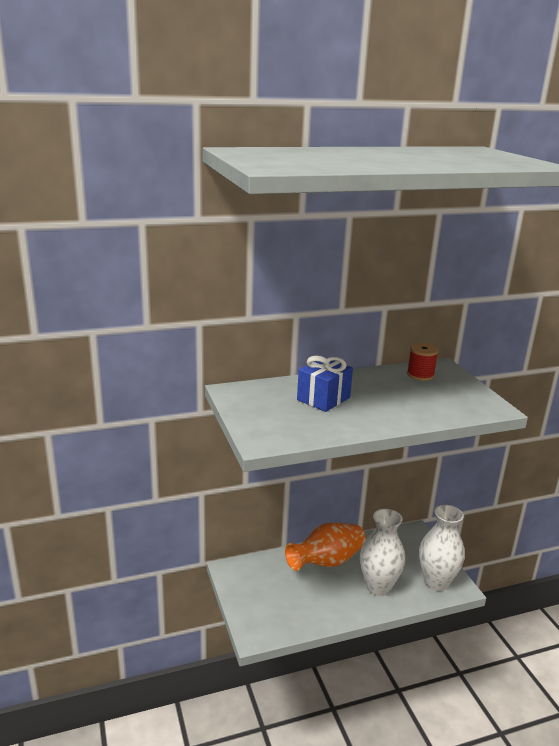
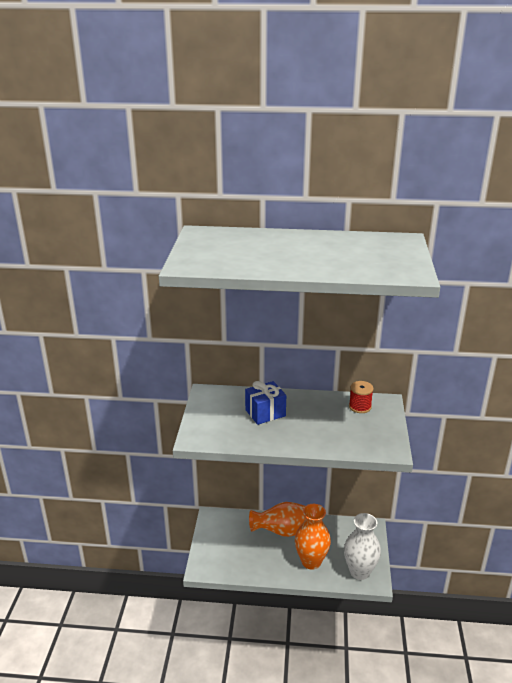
camera: 25 degrees right, 5 degrees up
white vase [360,509,405,596] -> orange vase [295,504,331,570]

